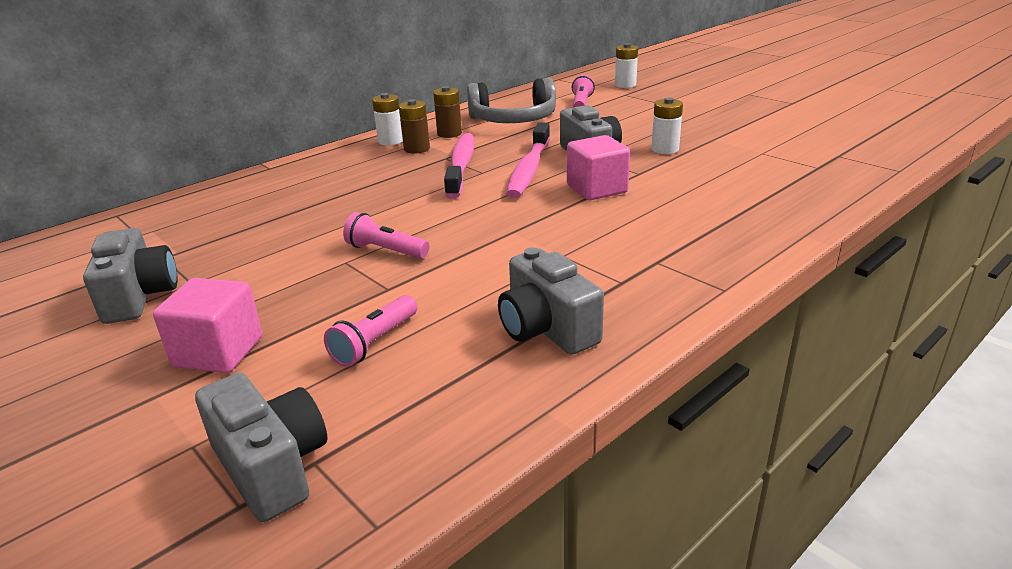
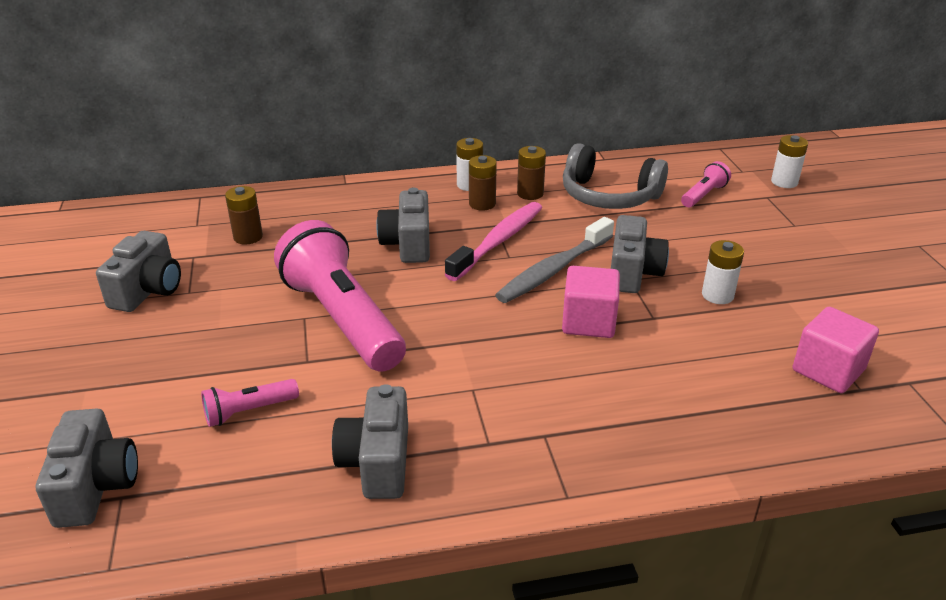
camera: 30 degrees right, 5 degrees up
pink cube [153,278,262,373] -> pink cube moved to [793,307,879,393]
pink flashlight [343,212,429,259] -> pink flashlight [274,220,406,372], size x2.28
pink toothbrush [506,122,550,198] -> grey toothbrush [495,217,614,303]
none -> brown battery [225,186,263,245]
none -> grey camera [376,188,430,263]

